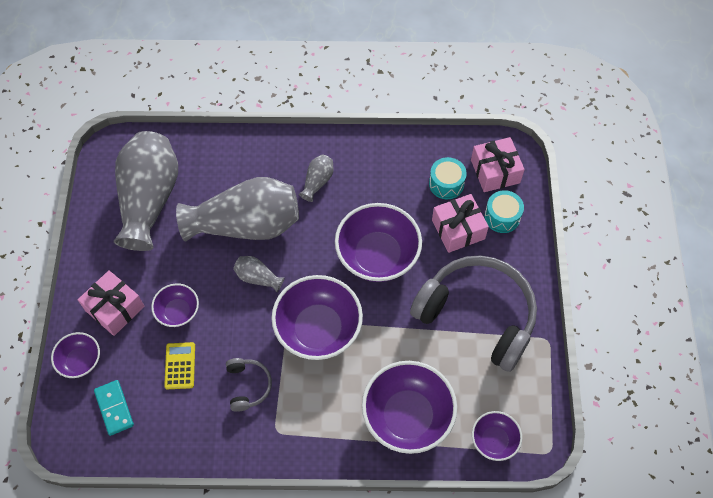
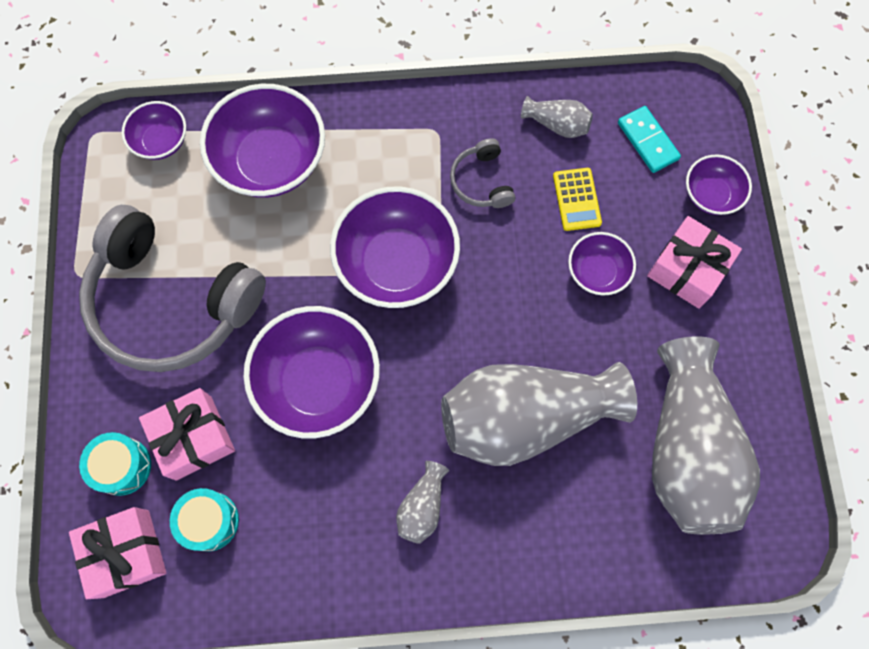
camera: 175 degrees right, 10 degrees up
grey vase [233,256,284,292] -> grey vase moved to [521,96,593,138]

